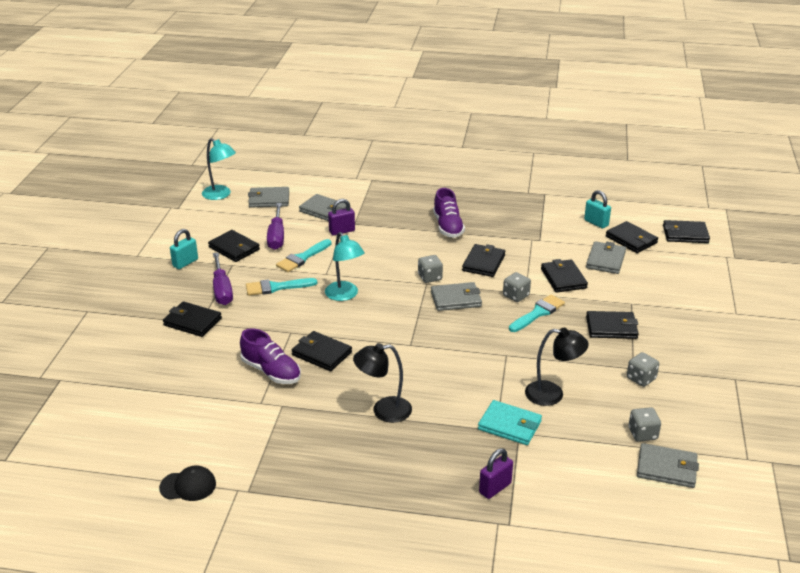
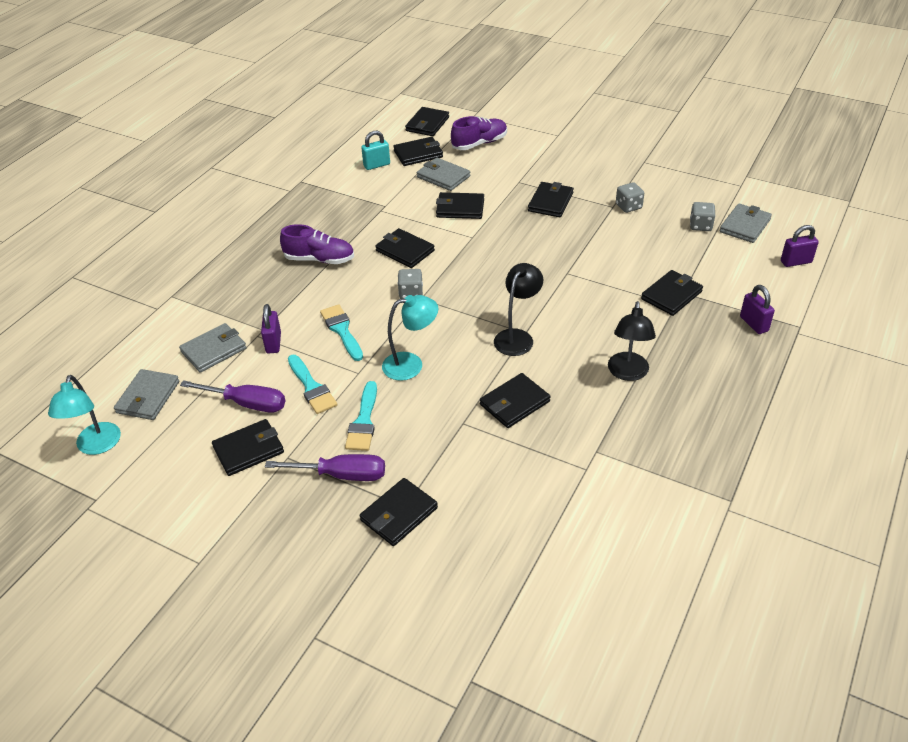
camera: 70 degrees left, 10 degrees up
black cap [159,465,216,501] -> none
turquoise padlock [170,229,198,269] -> none
turquoise lamp [202,138,236,200] -> turquoise lamp turned 120 degrees clockwise [48,375,121,455]
purple shoe [240,328,301,384] -> purple shoe moved to [451,116,507,150]
grey wallet [431,282,482,311] -> none
turquoise wallet [478,400,542,445] -> black wallet [641,270,703,316]
grey dice [503,272,531,302] -> none
turquoise brush [509,294,565,332] -> turquoise brush moved to [320,304,363,361]
black lamp [525,328,589,406] -> black lamp moved to [494,263,543,356]
none -> purple padlock [781,225,819,267]

